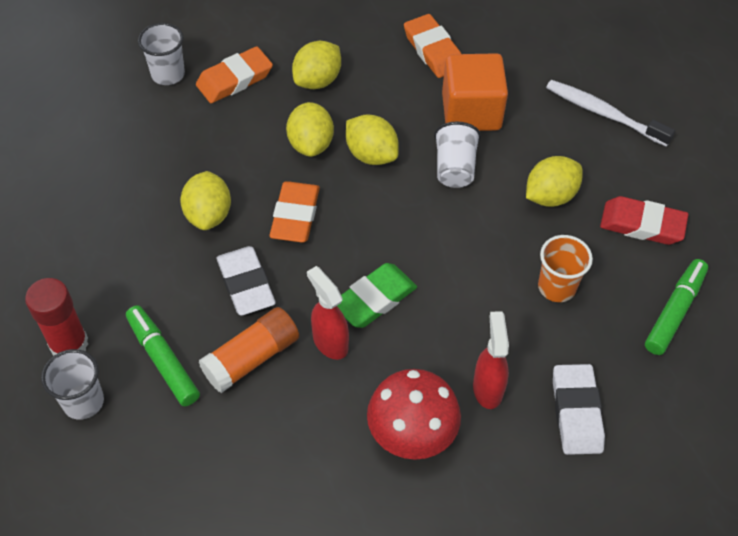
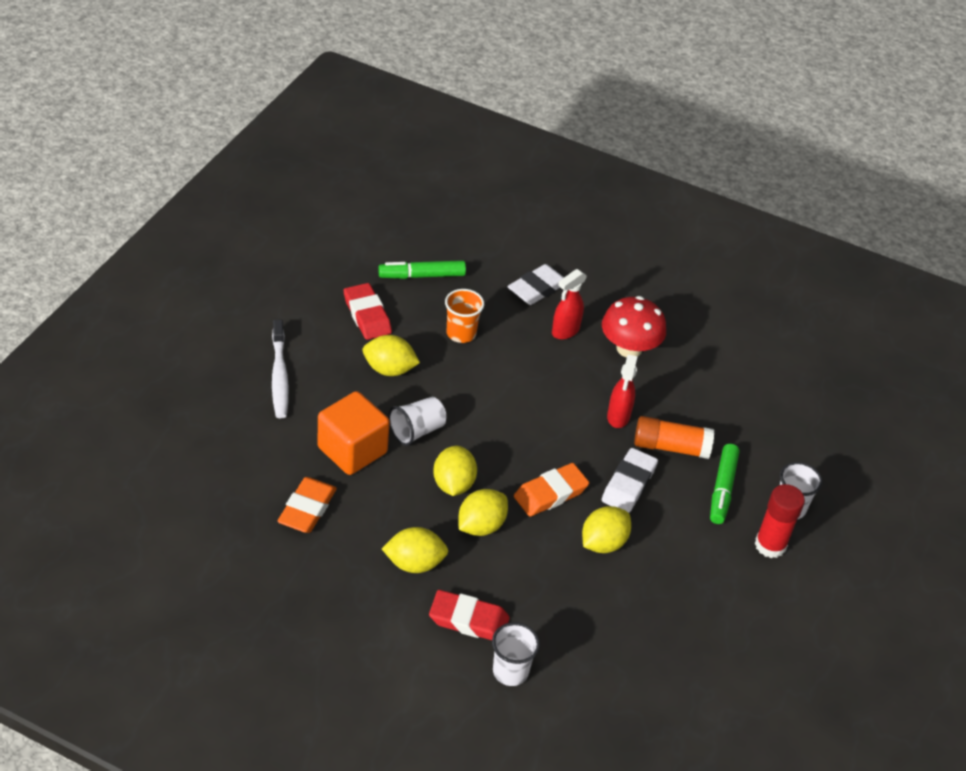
camera: 135 degrees left, 10 degrees down
orange eraser [196,46,273,103] -> red eraser [429,590,510,640]
green eraser [337,263,417,328] -> none

